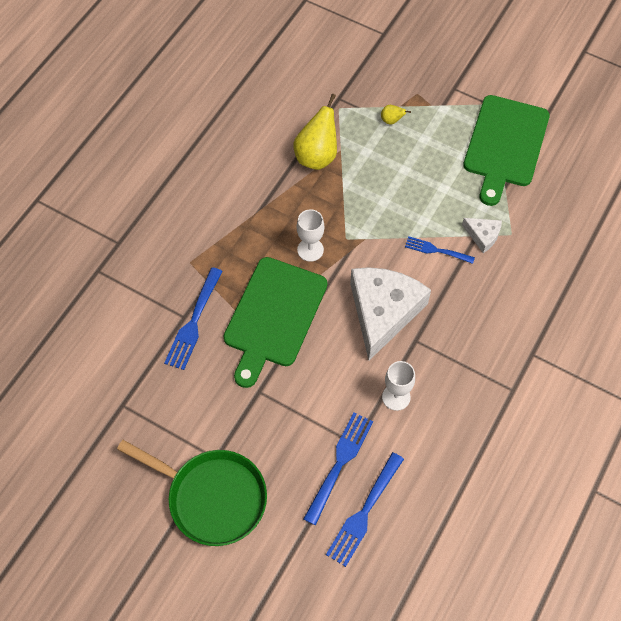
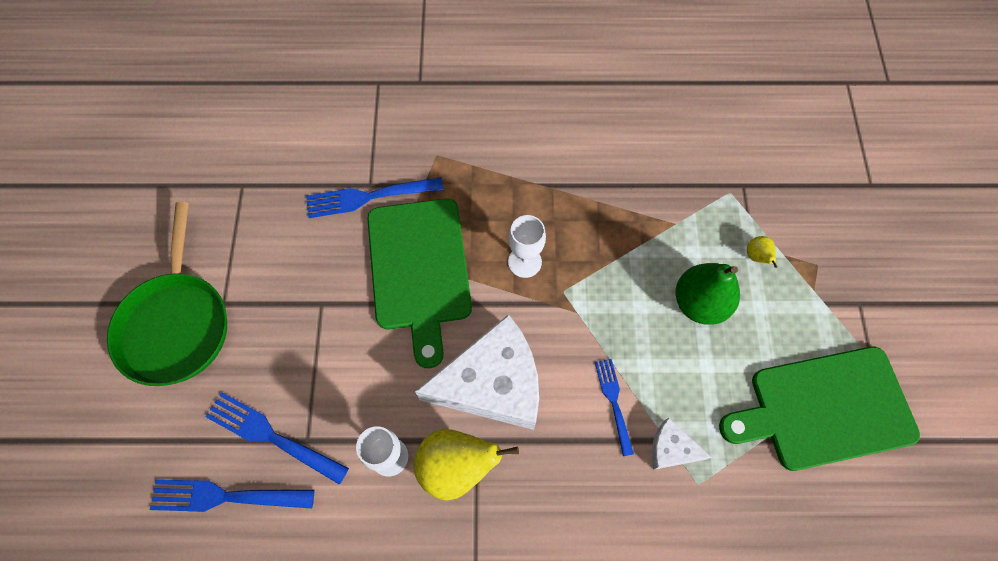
camera: 60 degrees right, 5 degrees up
green cutting board [223,257,327,388] -> green cutting board turned 90 degrees counterclockwise [367,199,472,368]
yellow pear [293,94,337,170] -> yellow pear moved to [413,429,519,501]
blue fork [304,413,373,525] -> blue fork turned 150 degrees counterclockwise [205,392,349,485]
white cheese [462,218,502,253] -> white cheese turned 105 degrees clockwise [652,418,712,470]
none -> green pear [676,263,740,325]

